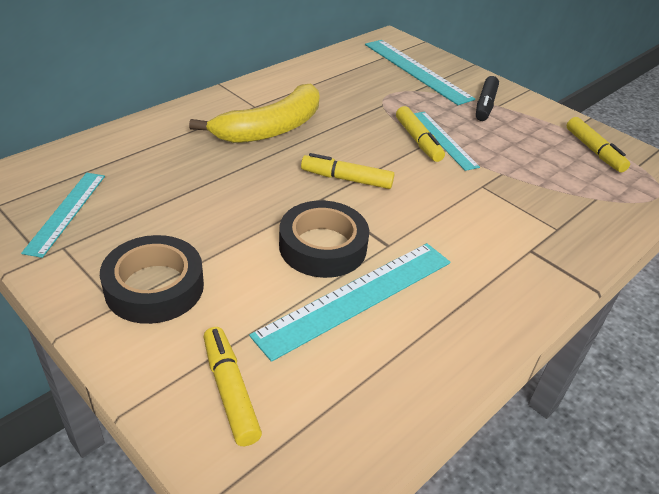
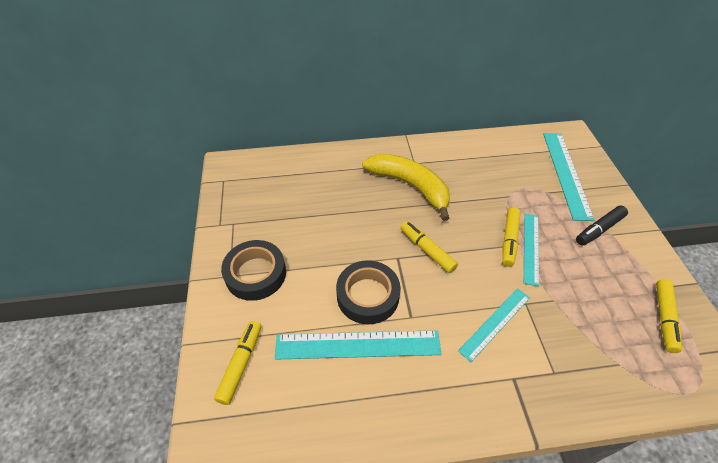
camera: 40 degrees right, 10 degrees up
turquoise ruler [21,173,105,258] -> turquoise ruler moved to [458,288,530,362]
yellow banana [189,84,320,143] -> yellow banana turned 135 degrees counterclockwise [362,154,450,221]

